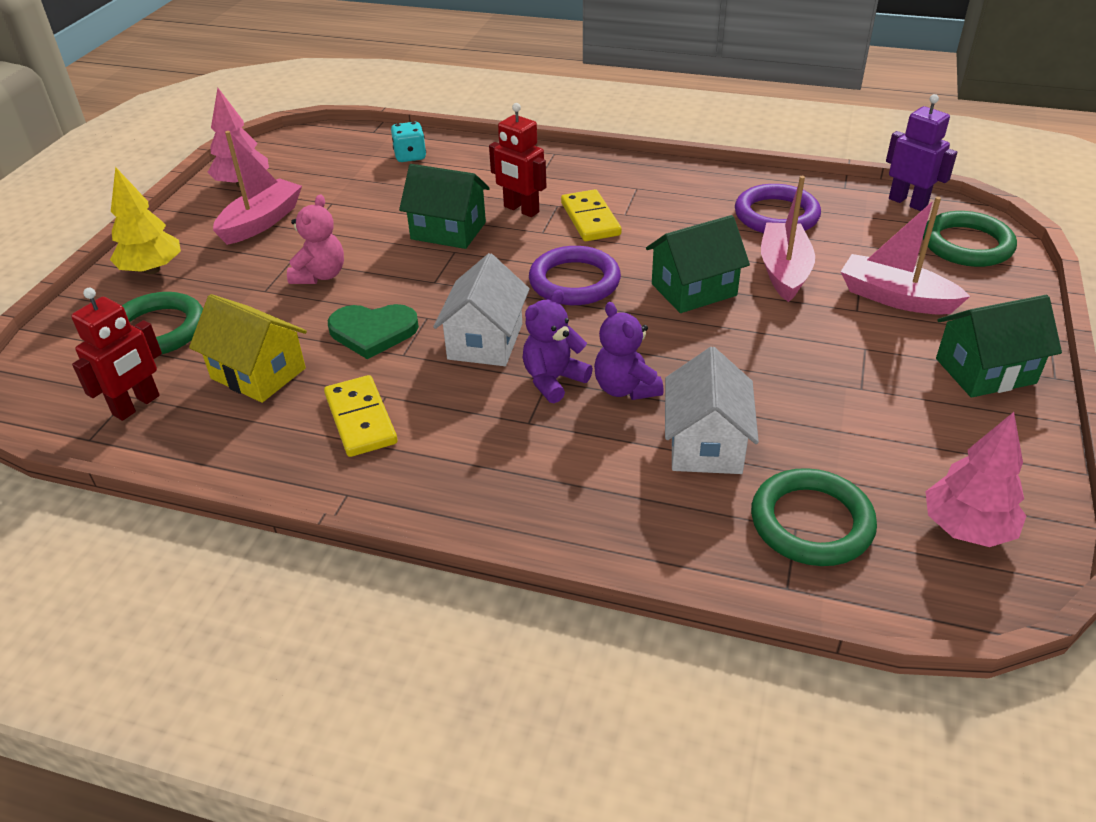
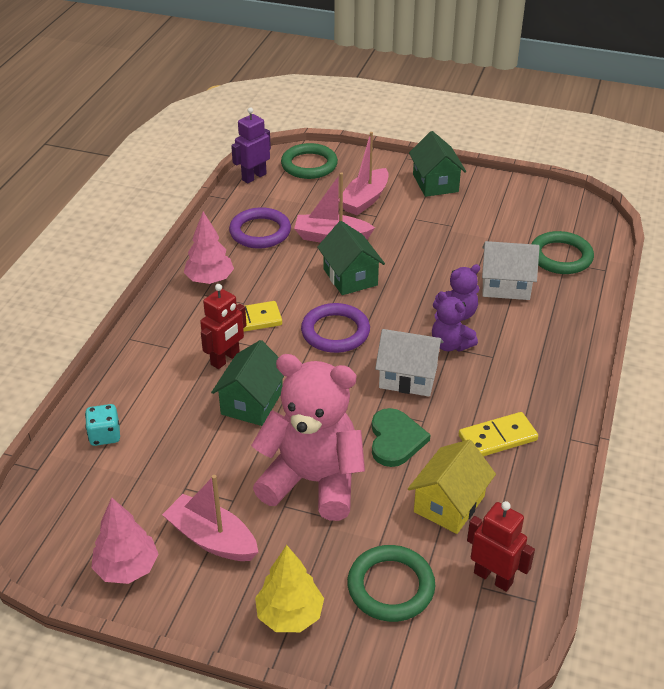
camera: 90 degrees left, 0 degrees up
pink teddy bear [287,195,344,284] -> pink teddy bear [251,354,365,521], size x2.05
pink tree [925,412,1026,547] -> pink tree moved to [184,212,234,284]

